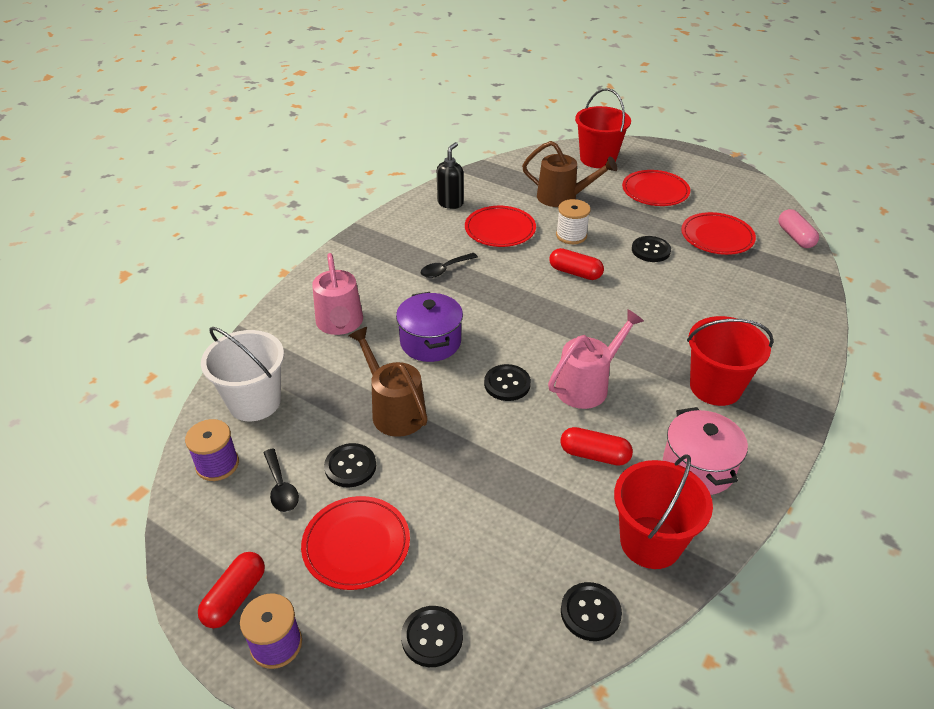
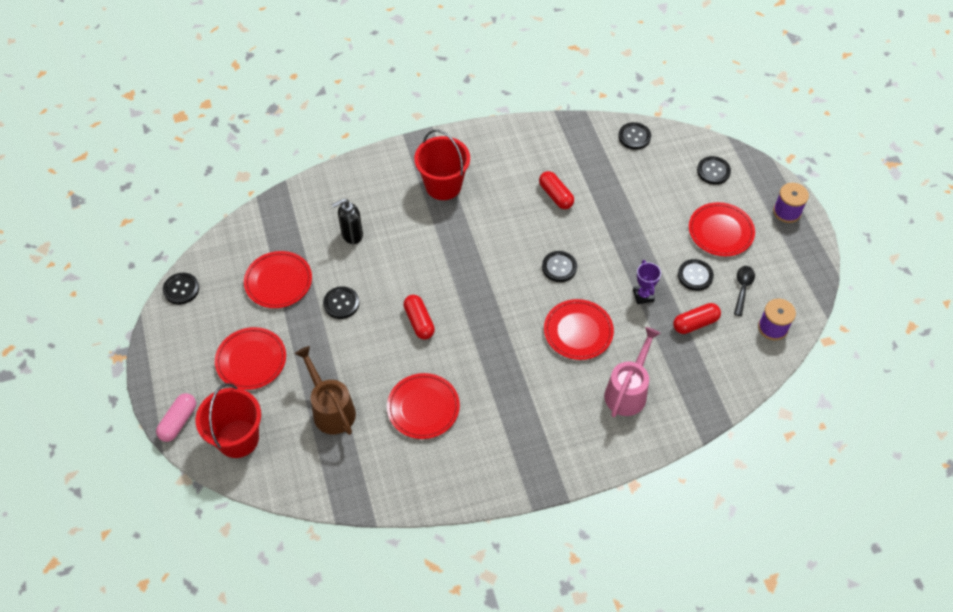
camera: 140 degrees left, 15 degrees up
red capsule [198,552,265,628] -> red capsule moved to [673,303,721,334]
white bucket [201,327,284,421] -> none
brown watering can [349,327,428,437] -> purple trophy [633,260,661,304]
purple pot [396,292,463,362] -> red plate [544,299,614,360]
black spoon [421,253,478,278] -> none
black soap dispenser [437,142,463,209] -> black soap dispenser moved to [332,199,363,244]
pink watering can [548,309,644,409] -> none
white spool [556,199,590,244] -> none
red bucket [614,454,713,569] -> none
pink pot [663,407,748,495] -> none
pink capsule [778,209,819,248] -> pink capsule moved to [156,393,196,442]
none -> black button [163,273,199,305]

